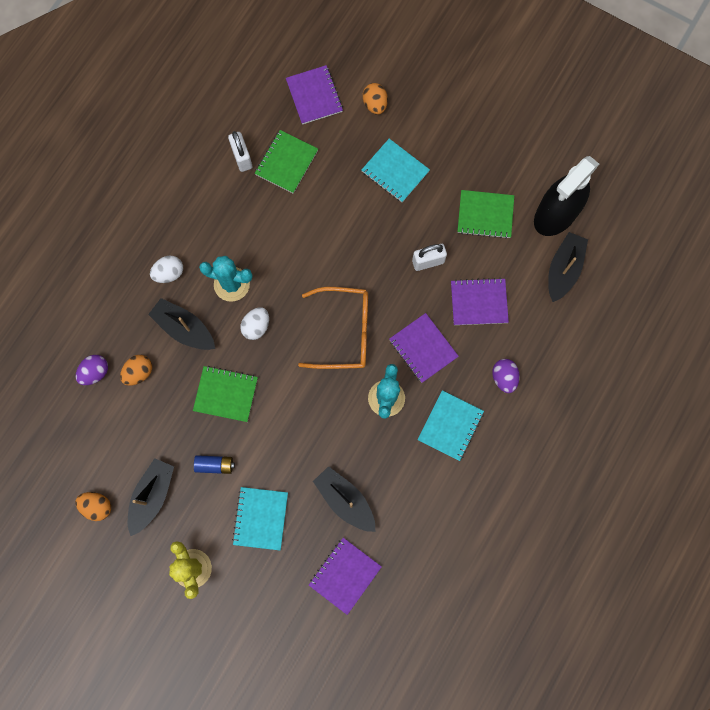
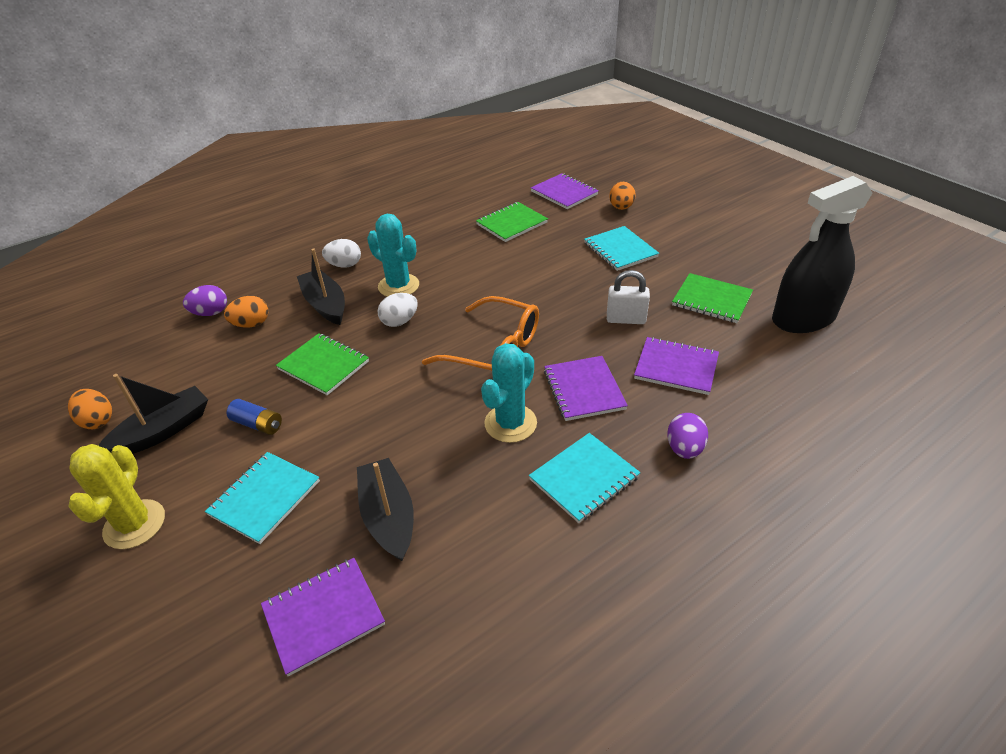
camera: 25 degrees right, 35 degrees down
white padlock [228,131,252,172] -> none
purple notebook [286,65,343,124] -> purple notebook turned 45 degrees counterclockwise [531,173,598,209]
black boat [548,232,588,302] -> none

